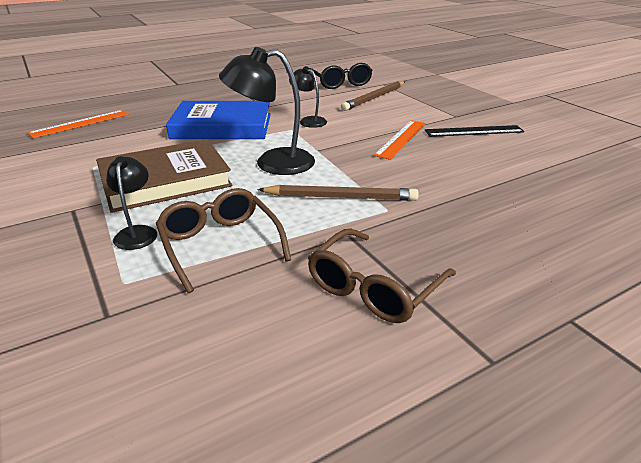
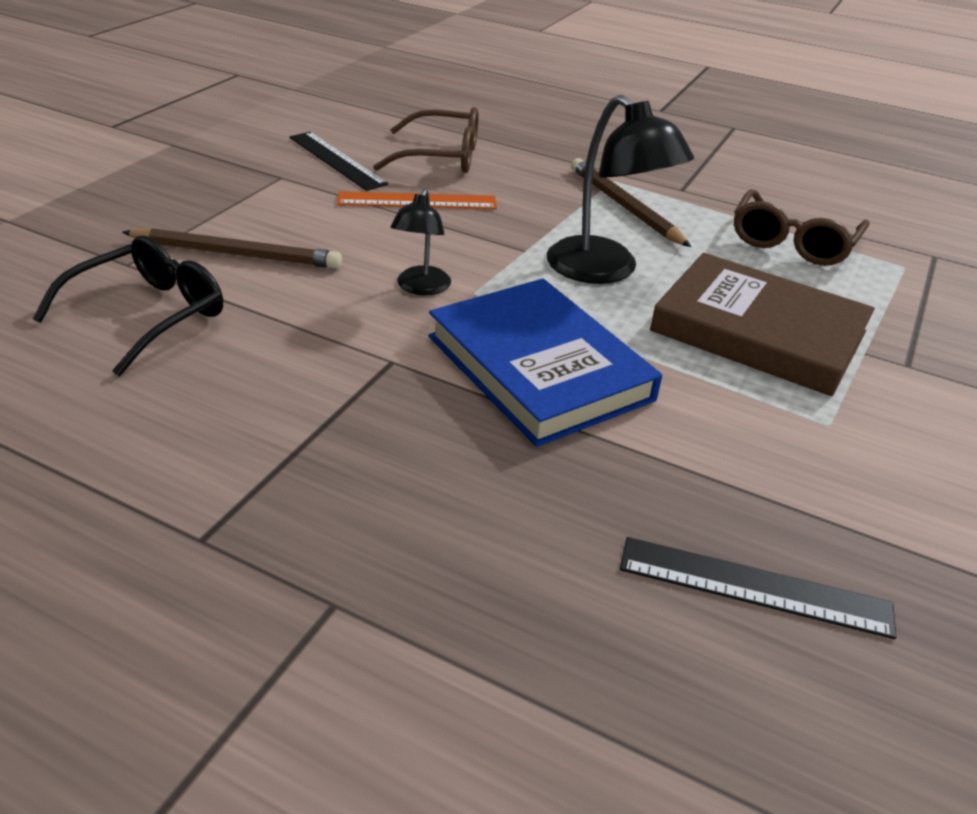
camera: 125 degrees left, 5 degrees up
orange ruler [28,110,129,138] -> black ruler [620,537,896,639]
black lamp [106,156,157,250] -> none
brown glasses [308,228,456,323] -> brown glasses moved to [373,107,478,173]

